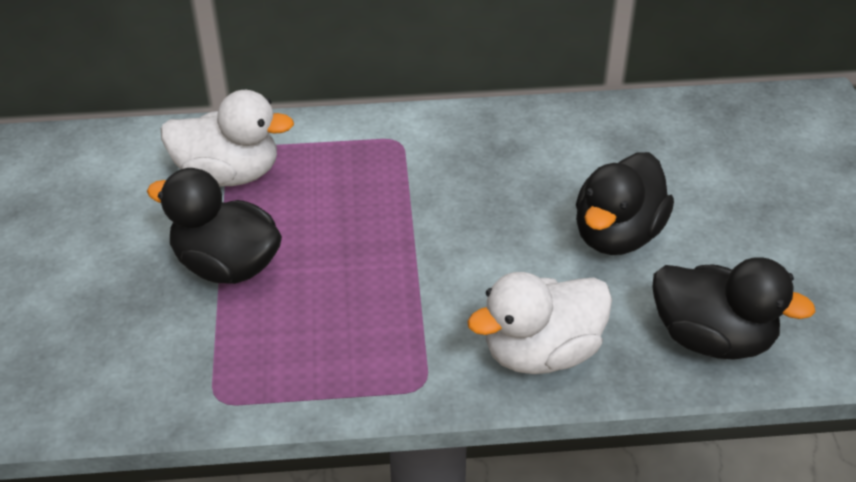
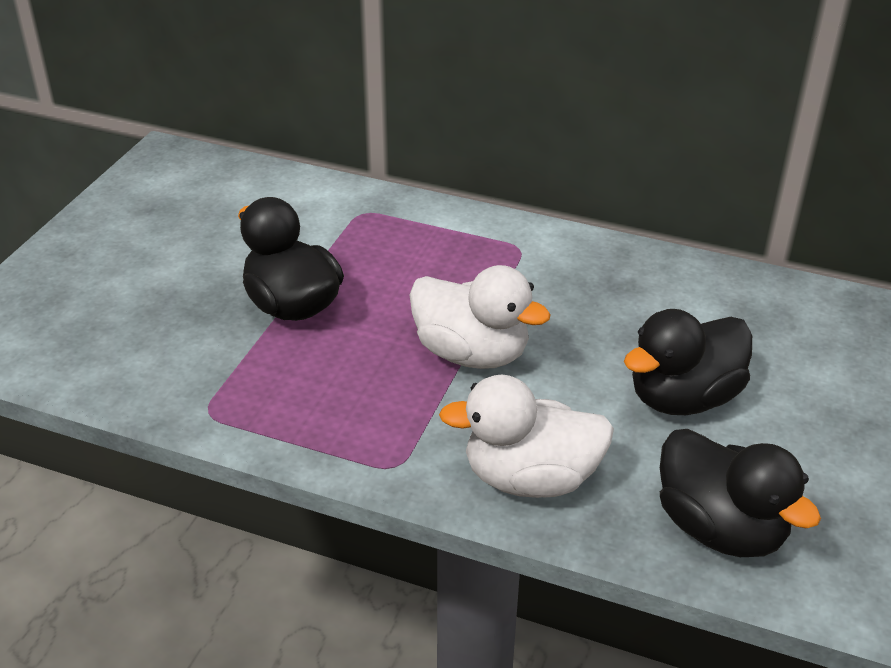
camera: 25 degrees right, 5 degrees down
white duck [161,90,294,186] -> white duck moved to [410,265,551,369]

